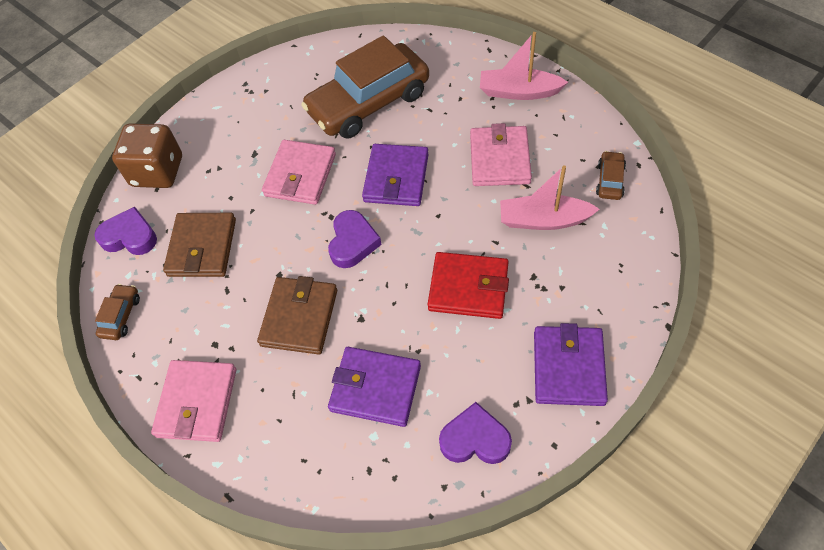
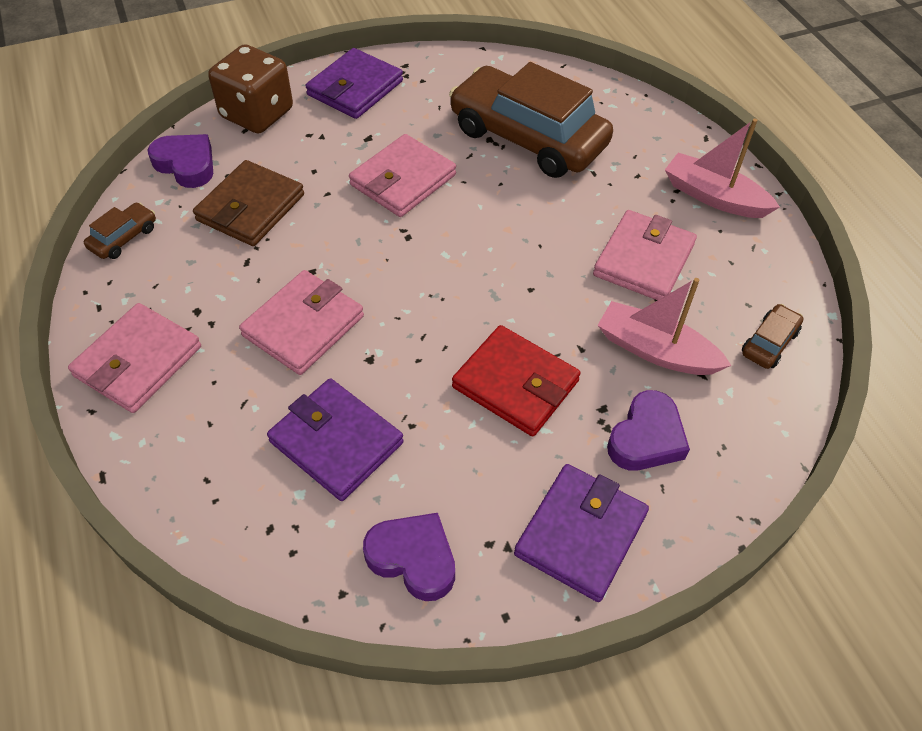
camera: 20 degrees right, 5 degrees down
brown wallet [257,276,337,355] -> pink wallet [239,270,364,375]
brown car [301,35,429,139] -> brown car turned 45 degrees clockwise [449,62,613,178]
purple heart [328,210,382,268] -> purple heart moved to [607,390,690,471]
purple wallet [362,144,429,206] -> purple wallet moved to [306,48,403,119]

